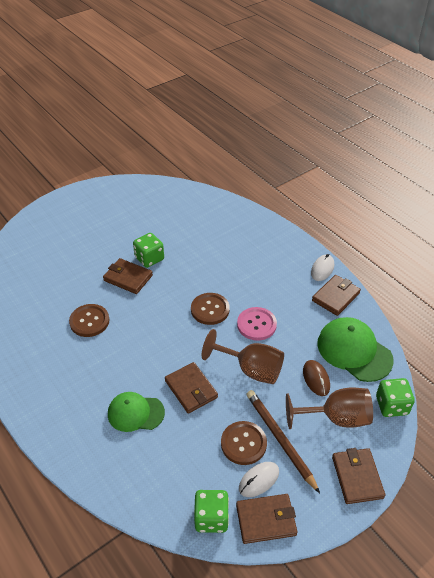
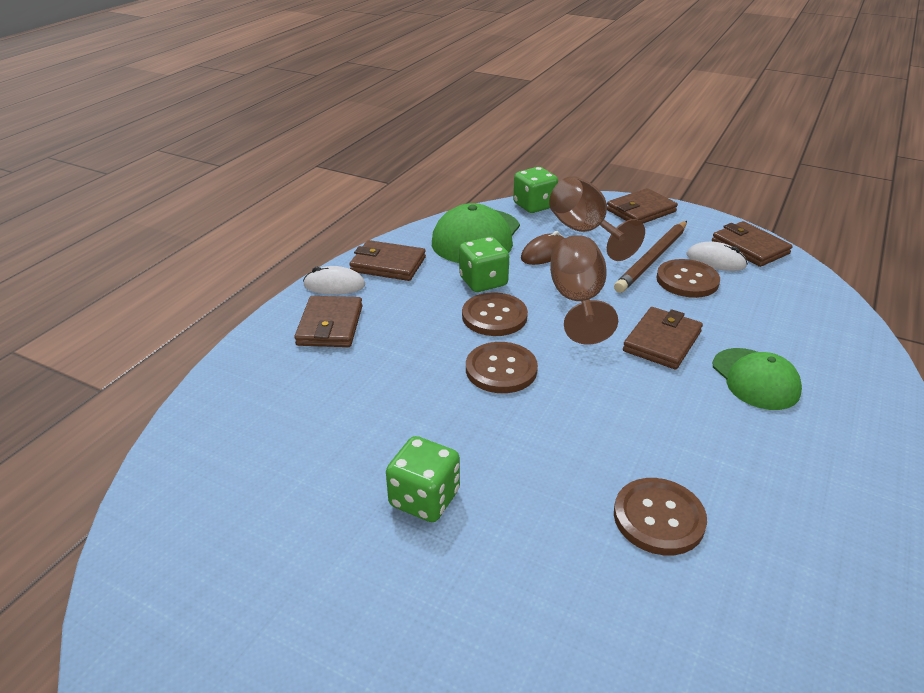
camera: 115 degrees left, 10 degrees down
brown wallet [103,258,153,294] -> brown wallet moved to [294,296,363,347]
green dice [194,490,229,533] -> green dice moved to [459,237,509,292]
pink button [237,307,277,341] -> brown button [462,292,528,336]

